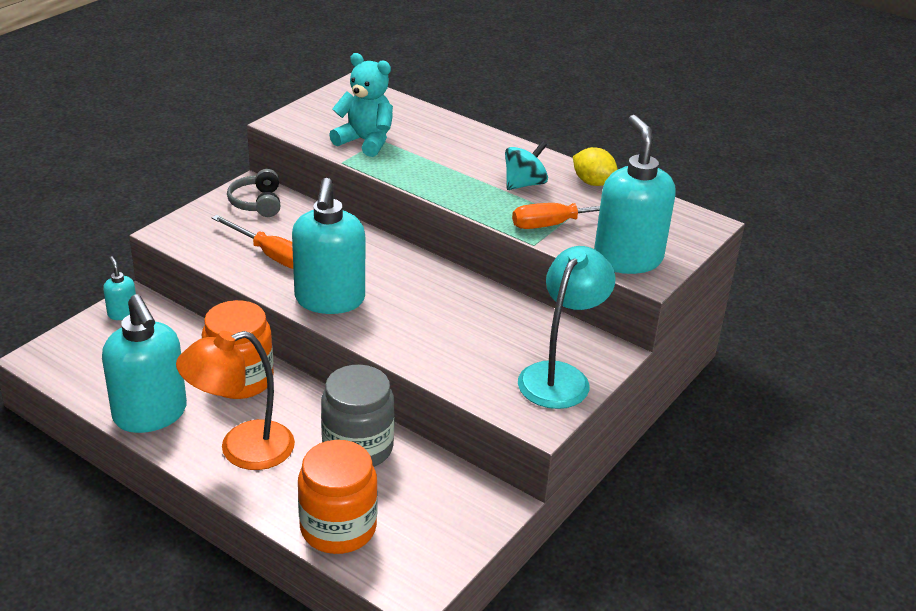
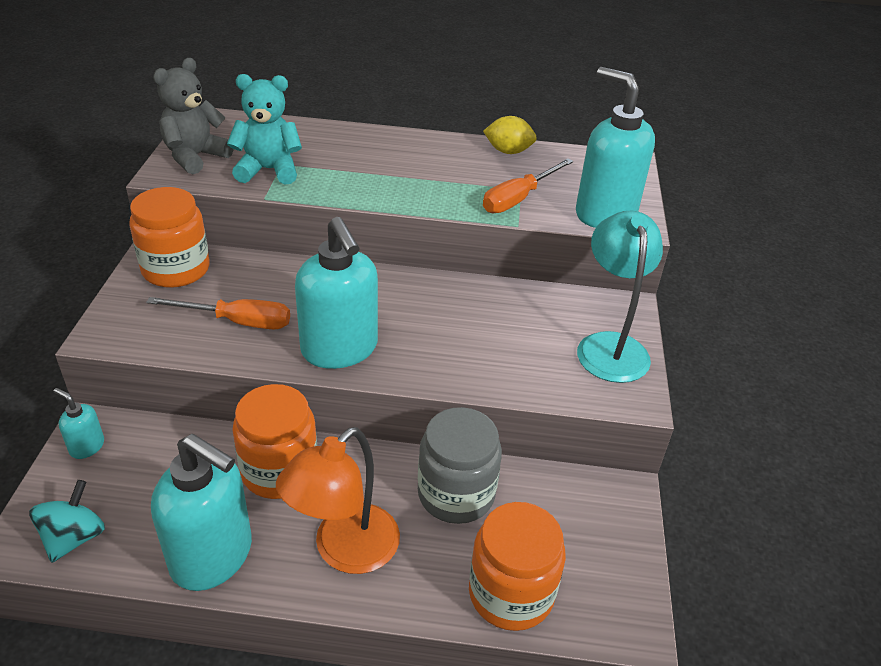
camera: 30 degrees left, 5 degrees up
grey headphones [227,169,280,217] -> orange jar [129,187,210,288]
turquoise spinning top [505,141,548,190] -> turquoise spinning top moved to [29,480,105,563]
none -> grey teddy bear [153,58,234,174]

